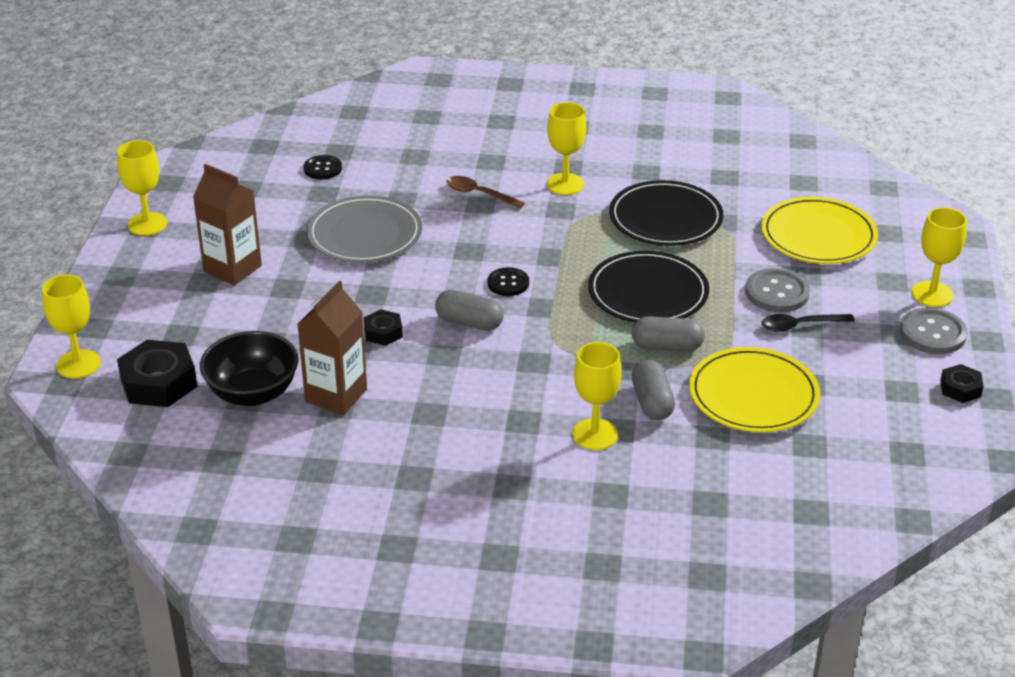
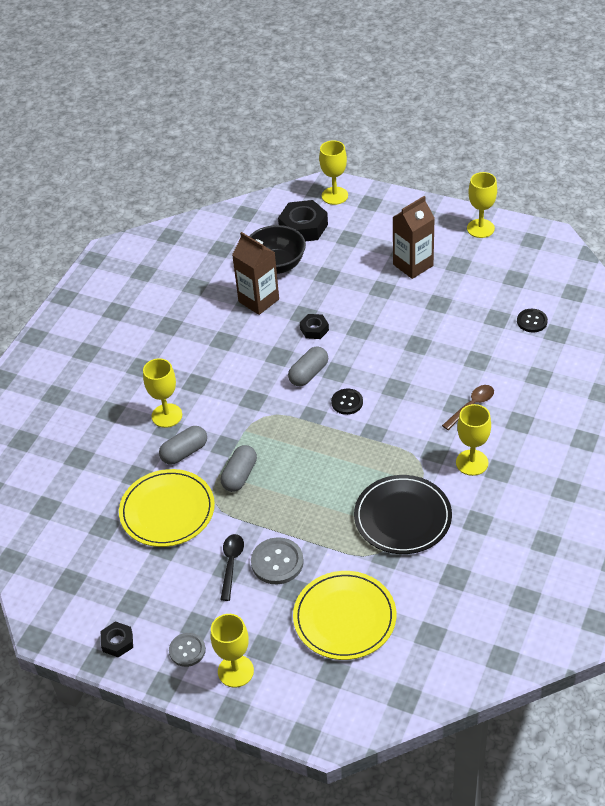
camera: 110 degrees right, 10 degrees up
grey plate [307,195,422,263] -> none
black plate [588,251,709,323] -> none
grey capsule [632,360,675,420] -> grey capsule turned 45 degrees counterclockwise [159,426,207,465]
grey button [900,308,967,354] -> grey button [169,633,206,667], size x0.66

